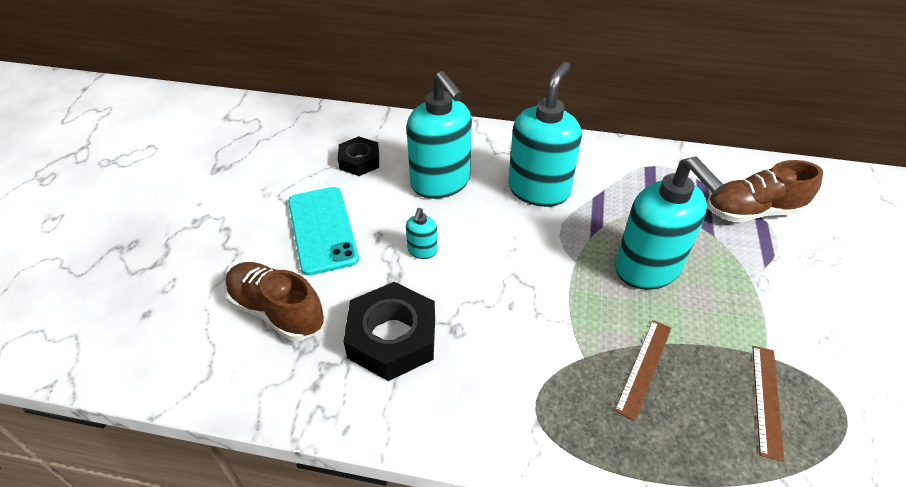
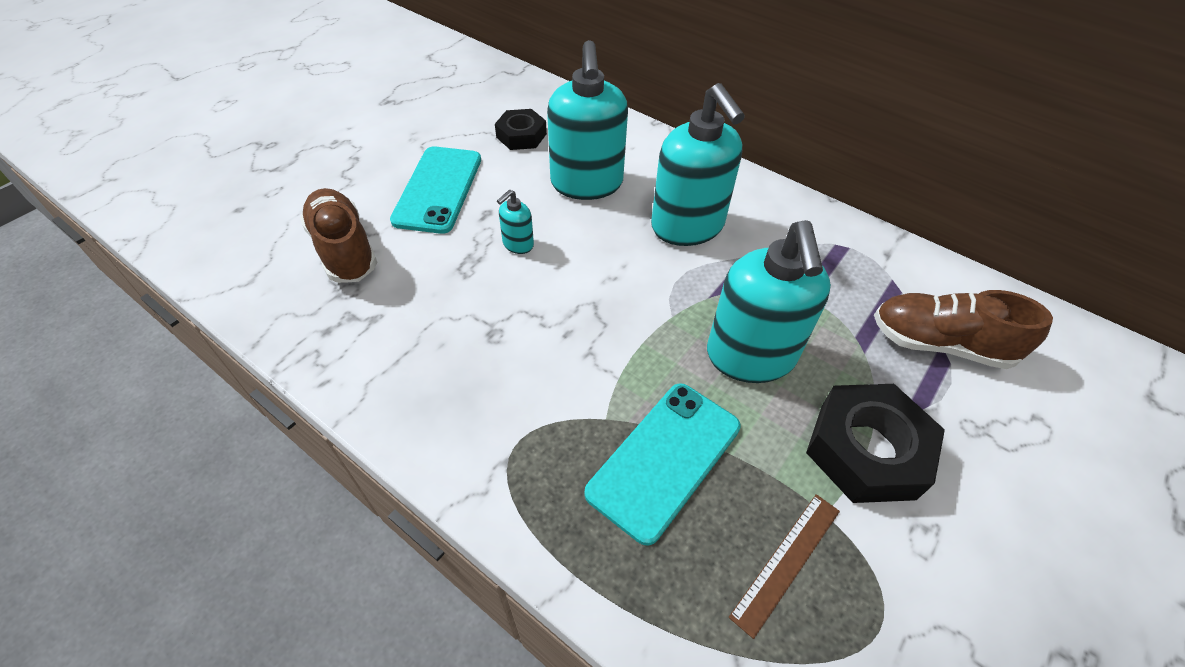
camera: 25 degrees right, 5 degrees up
black nut [343,282,435,381] -> black nut moved to [806,384,945,503]
turquoise soap dispenser [508,62,582,207] -> turquoise soap dispenser turned 105 degrees clockwise [651,83,745,246]
brown ruler [614,320,672,421] -> turquoise phone [584,383,741,546]

